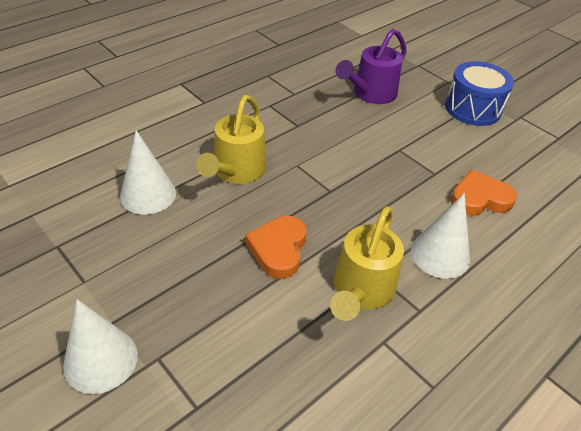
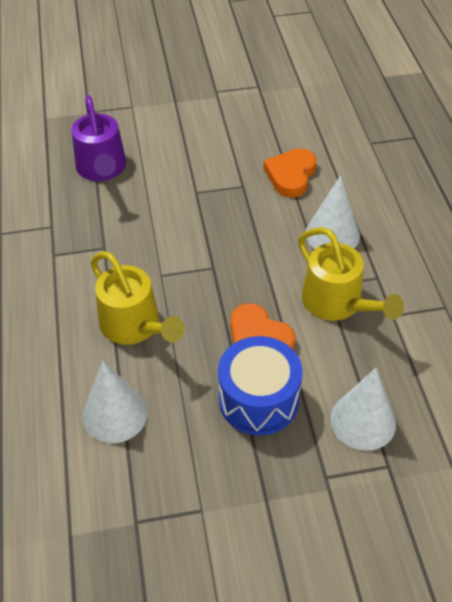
camera: 55 degrees left, 5 degrees up
white cone [63,299,138,394] -> white cone moved to [330,368,396,451]
blue drum [445,61,514,126] -> blue drum moved to [218,336,303,435]

